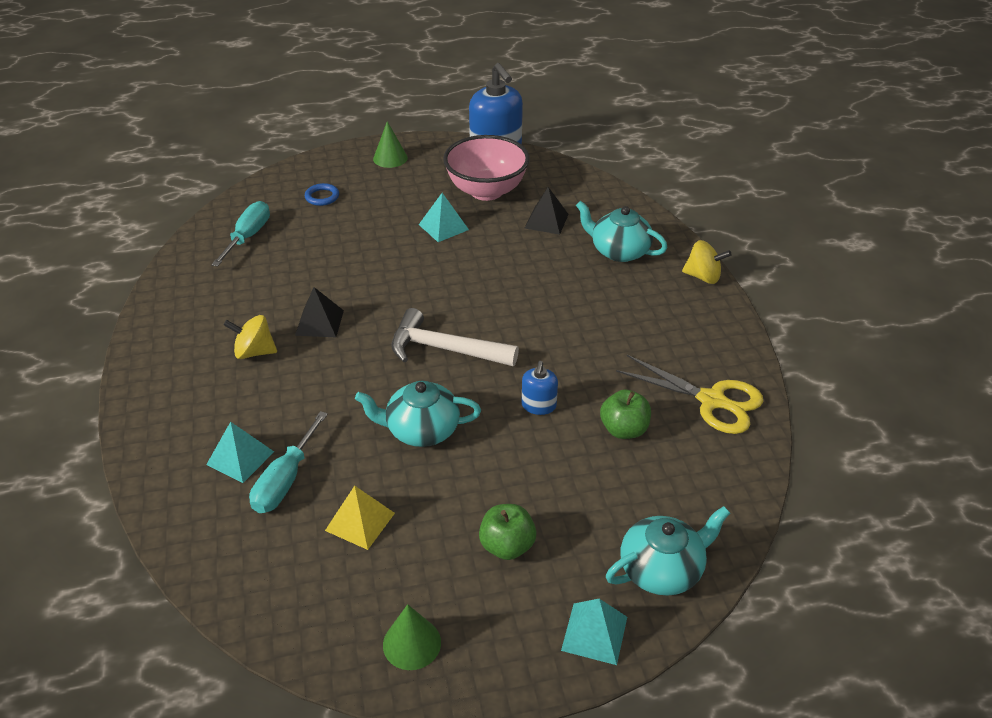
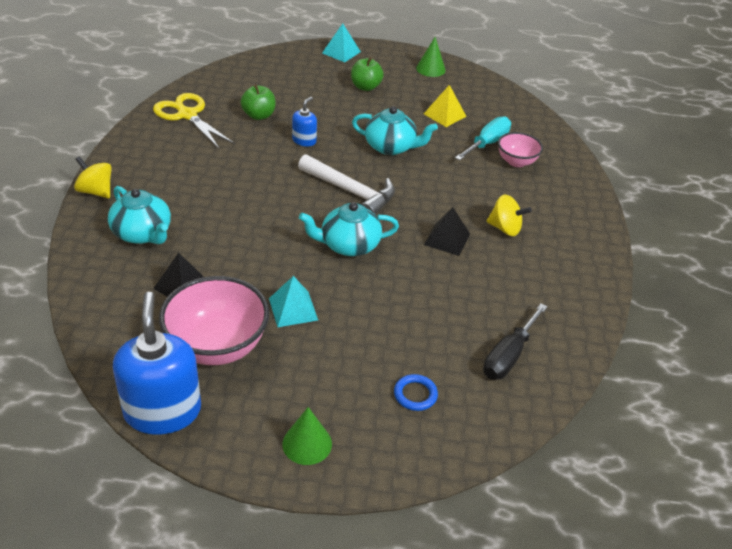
camera: 165 degrees left, 0 degrees up
turquoise pyramid [206,422,274,483] -> pink bowl [498,132,543,167]
turquoise screwdriver [211,201,270,267] -> black screwdriver [483,303,548,380]
turquoise teapot [606,506,730,596] -> turquoise teapot moved to [299,202,399,256]

